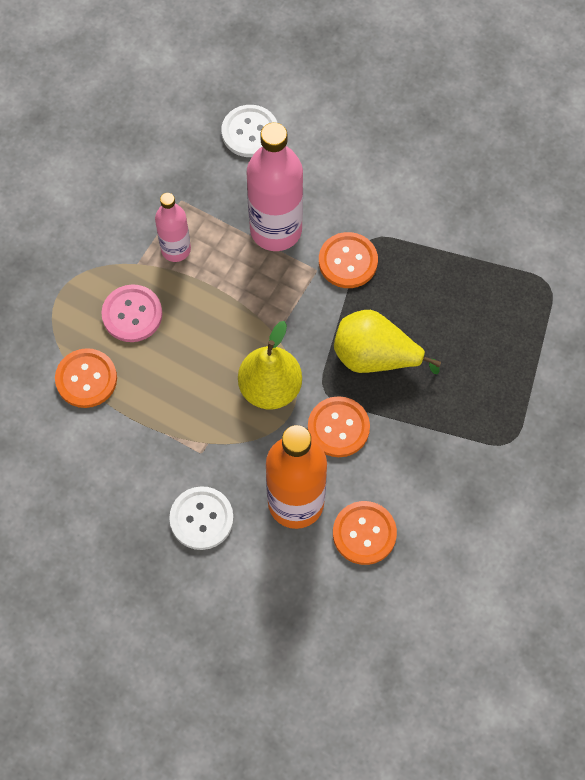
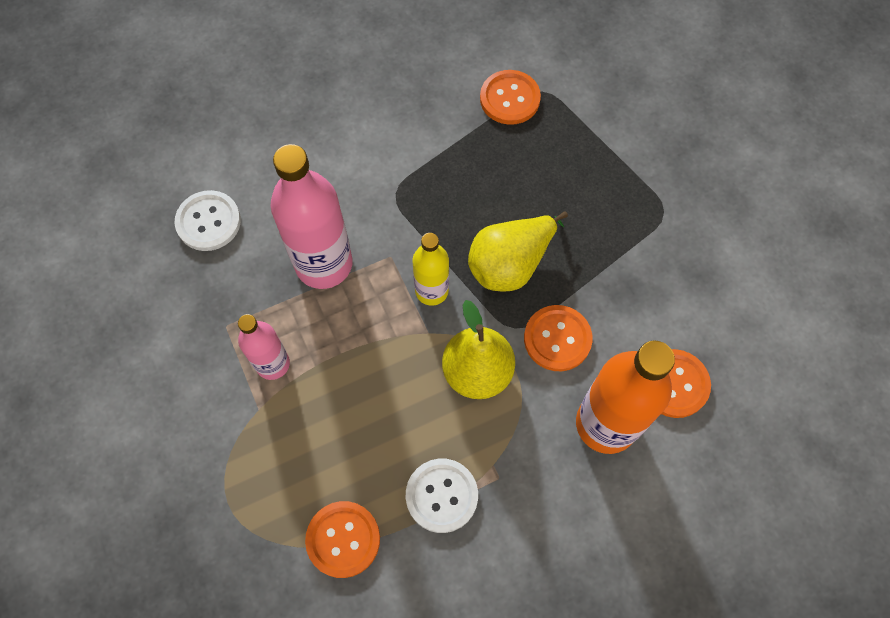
camera: 55 degrees left, 0 degrees up
pink button [101,285,162,342] -> none
white button [169,486,234,550] -> white button moved to [406,459,478,533]
orange button [319,232,378,288] -> orange button moved to [480,70,541,125]
none -> yellow bottle [413,233,449,306]

